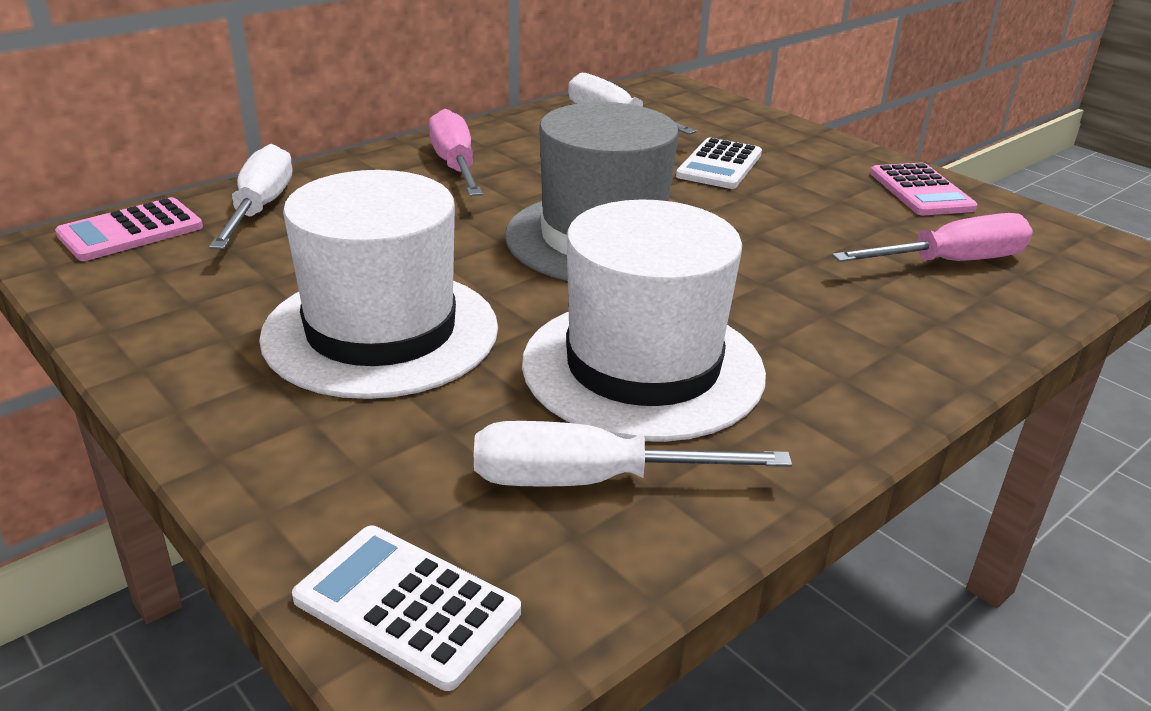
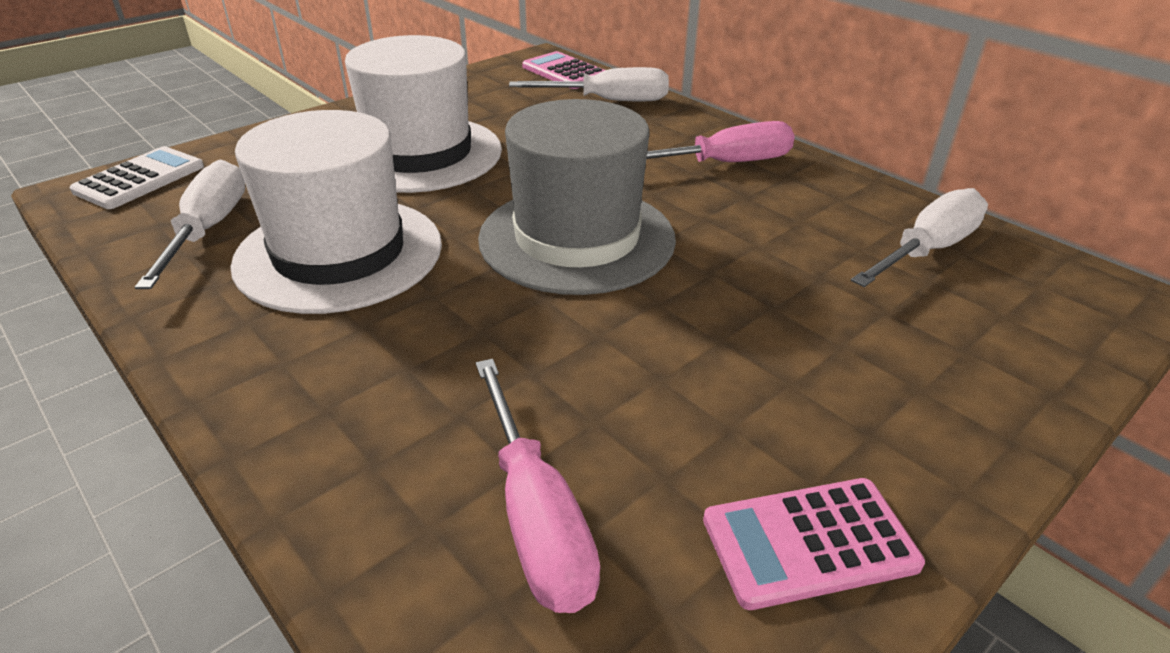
camera: 90 degrees right, 5 degrees up
white calculator [676,138,762,189] -> none

